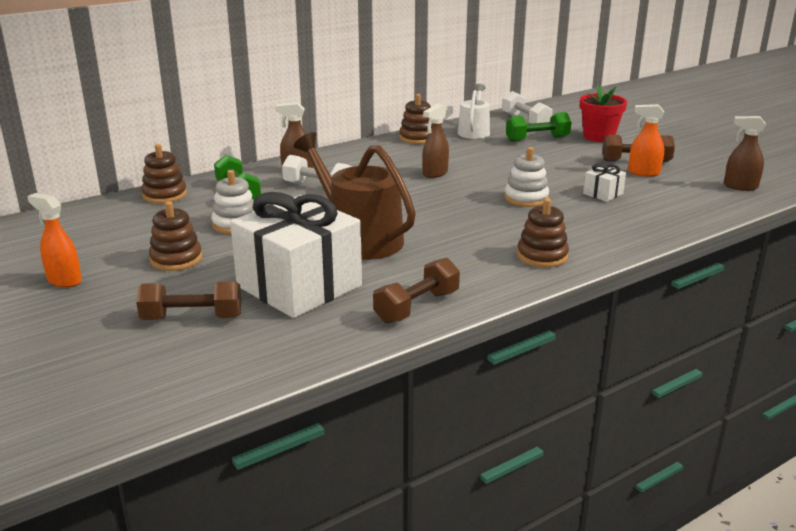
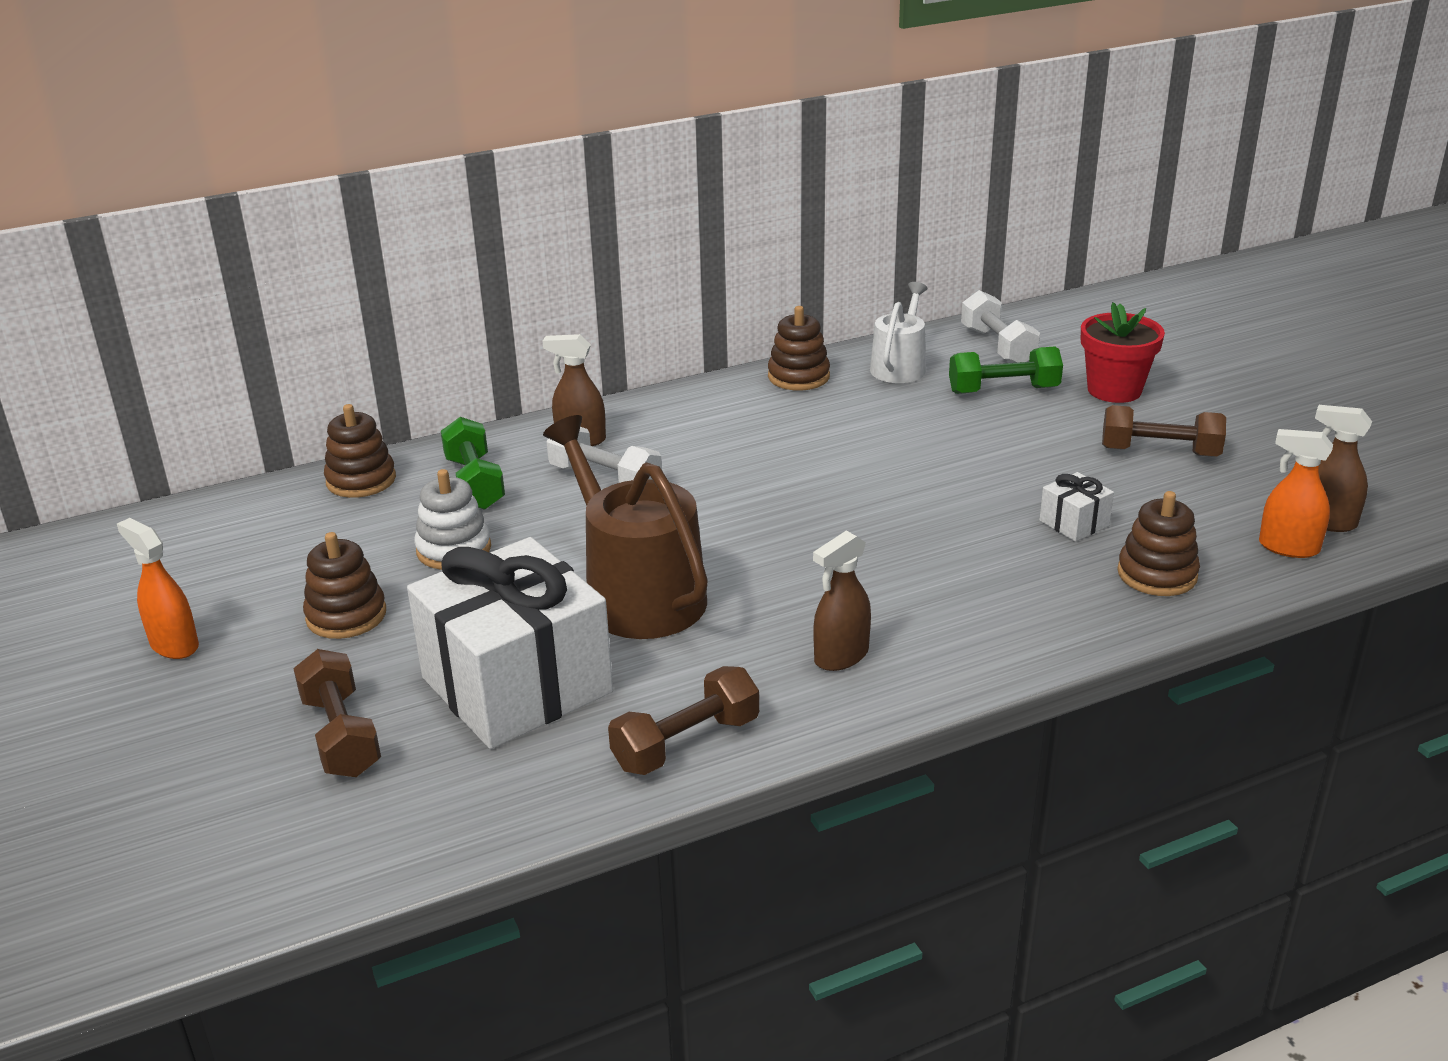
camera: 10 degrees right, 5 degrees up
brown dumbbell [136,281,242,320] -> brown dumbbell turned 60 degrees clockwise [293,649,381,777]
brown spray bottle [422,104,449,178] -> brown spray bottle moved to [813,531,871,671]
white stacking toy [505,147,549,207] -> none
brown stacking toy [517,198,569,268] -> brown stacking toy moved to [1117,491,1200,596]
orange spray bottle [628,104,664,176] -> orange spray bottle moved to [1259,429,1333,558]

